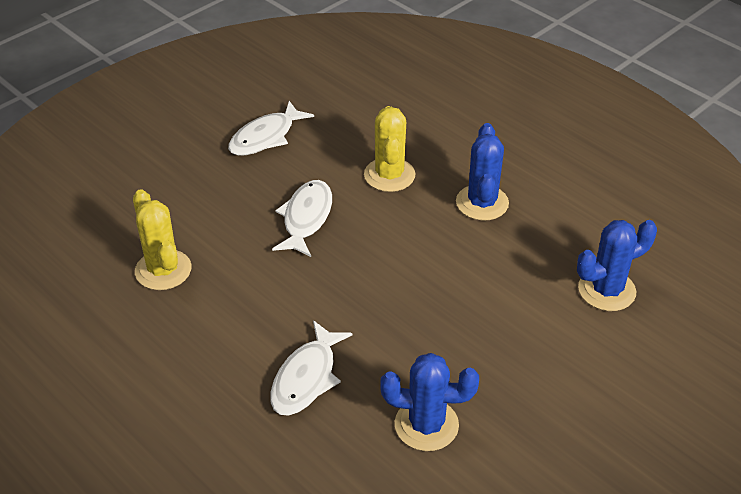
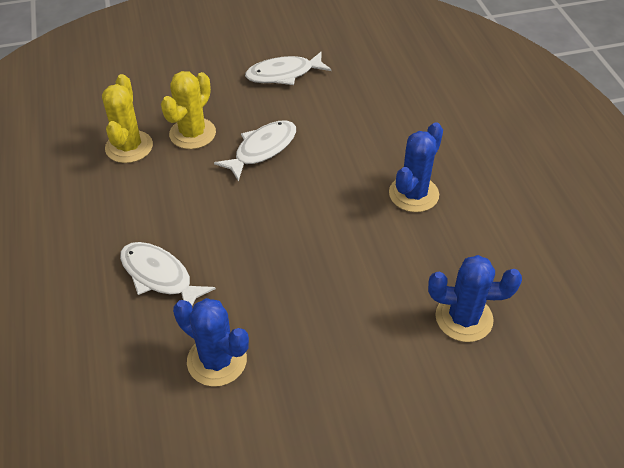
camera: 30 degrees right, 5 degrees up
white fish [270,320,353,415] -> white fish turned 75 degrees clockwise [120,242,216,306]
yellow cactus [364,106,415,192] -> yellow cactus moved to [161,71,216,149]

